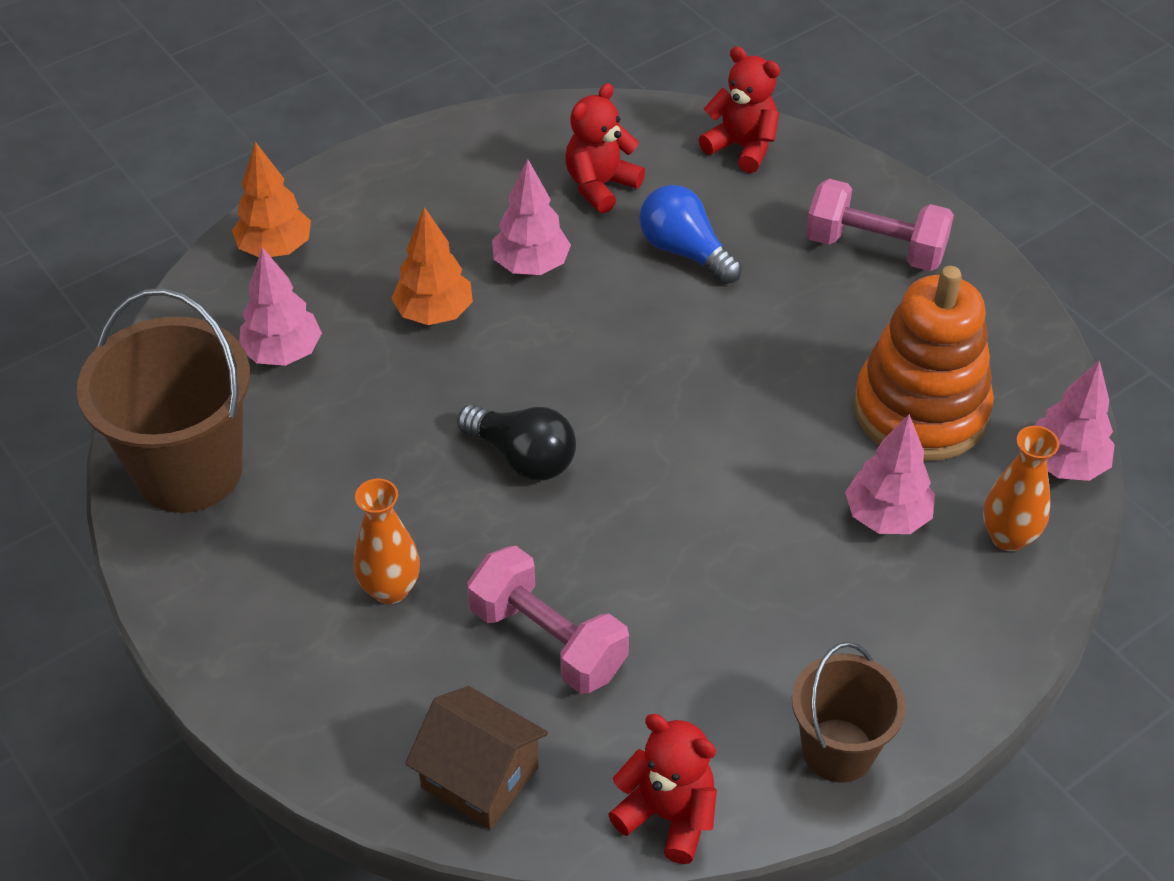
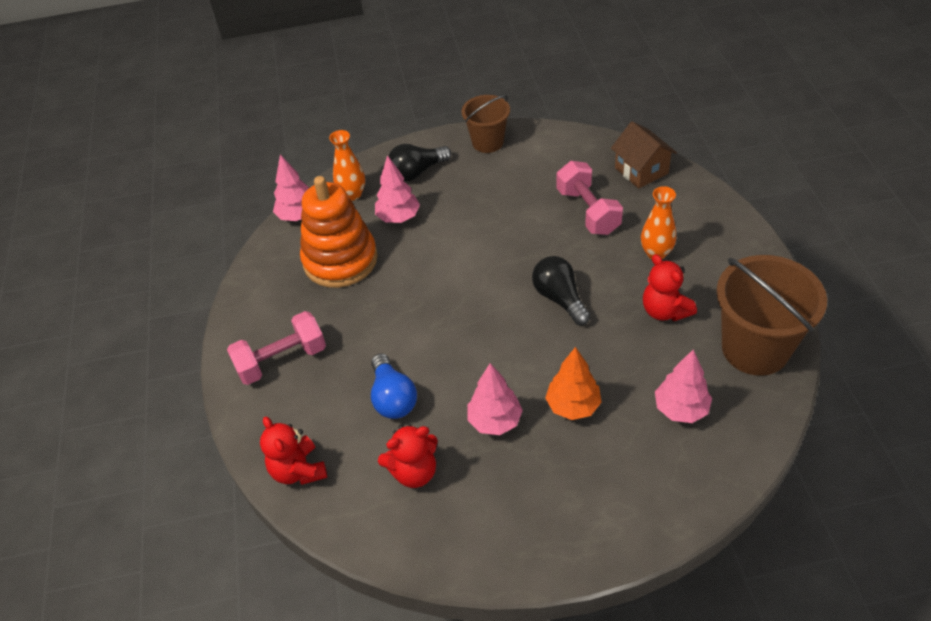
camera: 150 degrees left, 0 degrees up
orange tree [232,142,311,257] -> none
red teddy bear [608,714,717,864] -> red teddy bear moved to [643,254,697,321]
pink dumbbell [806,179,954,271] -> pink dumbbell turned 75 degrees counterclockwise [227,311,326,385]
none -> black light bulb [389,144,452,181]

